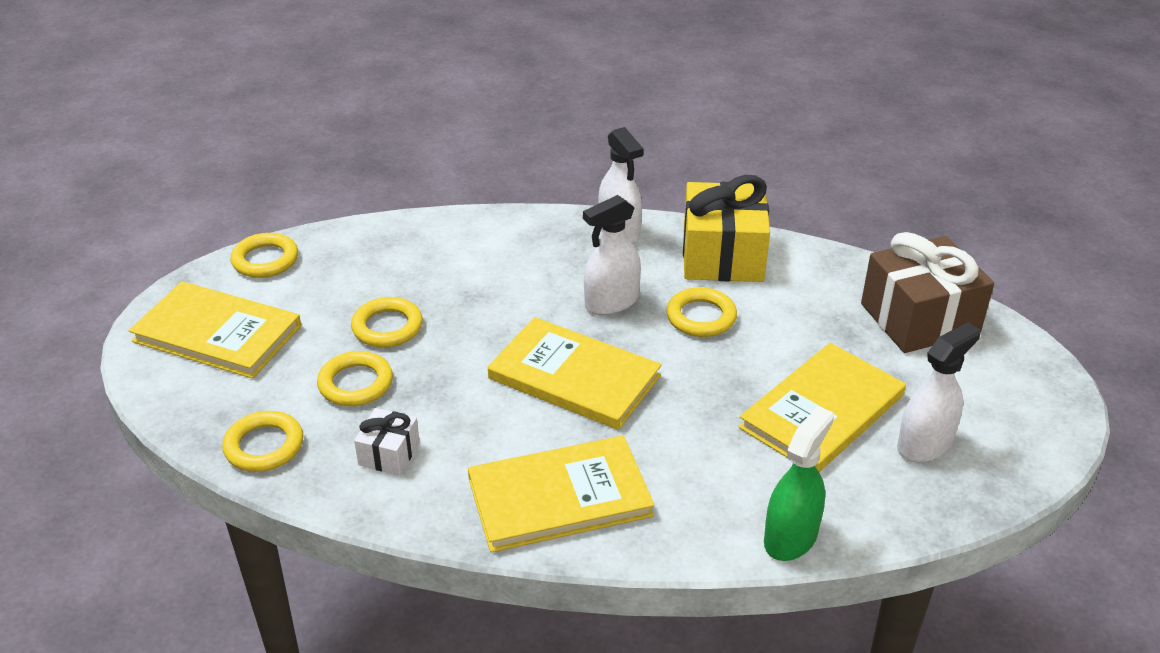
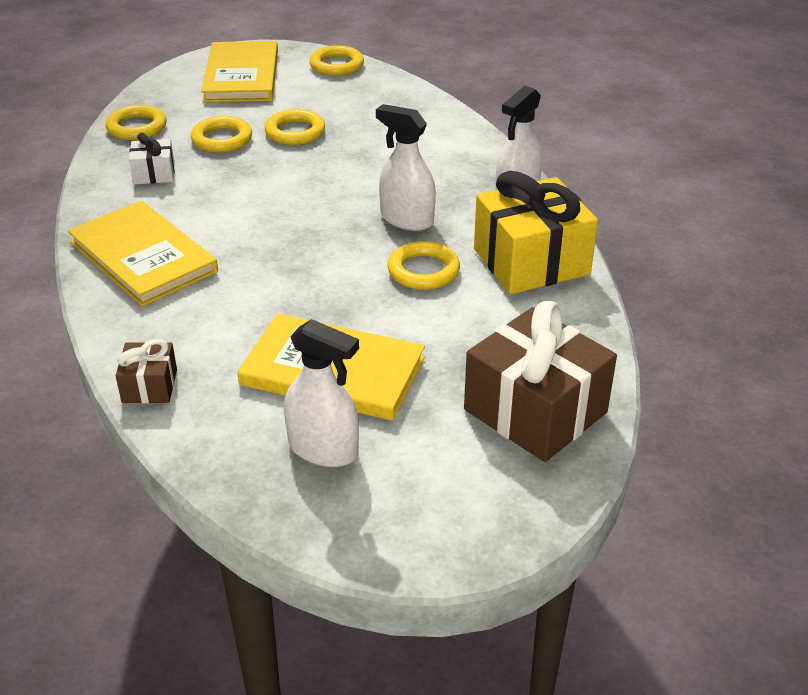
camera: 65 degrees right, 0 degrees up
yellow book [488,317,662,430] -> none
green spray bottle [764,406,834,561] -> brown gift [115,339,177,403]

